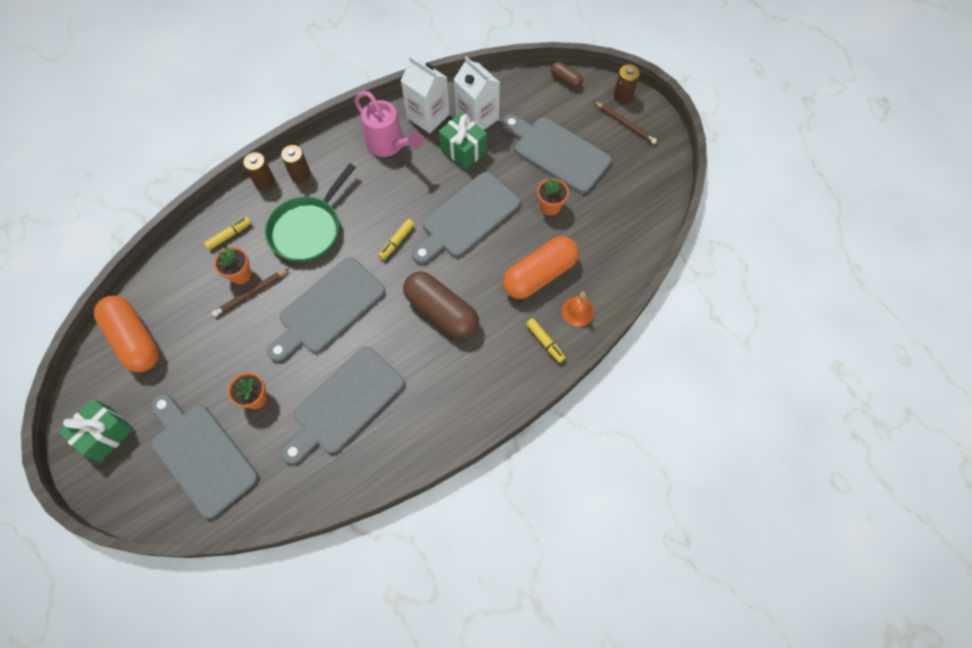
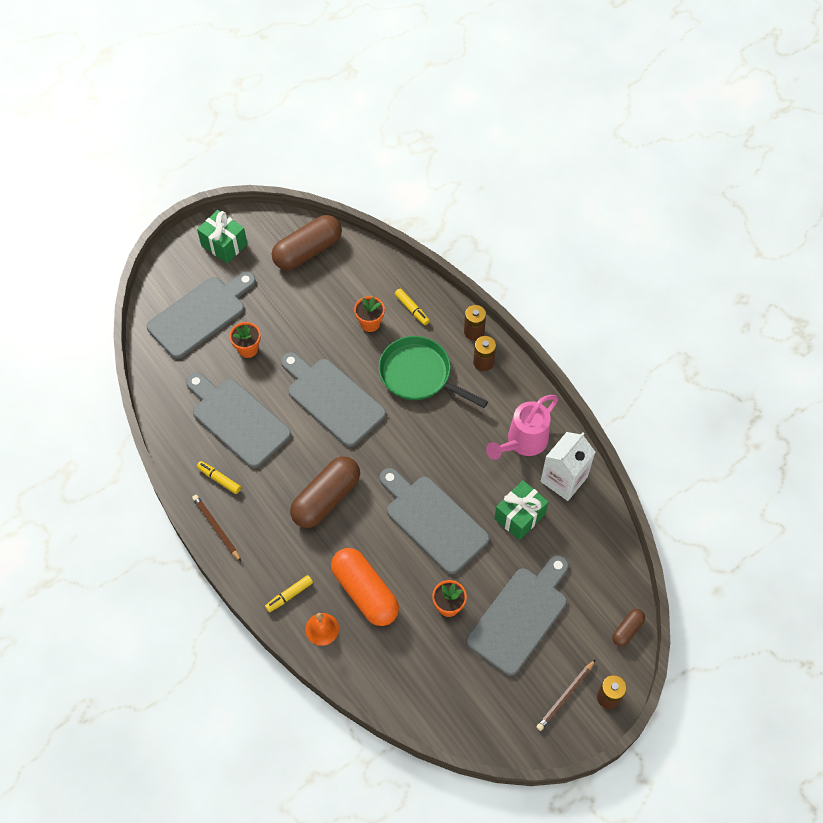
camera: 90 degrees right, 5 degrees down
orange capsule [94,296,159,372] -> brown capsule [272,215,342,270]
brown pencil [212,269,289,317] -> brown pencil moved to [192,495,241,561]
yellow marker [378,219,415,260] -> yellow marker moved to [197,461,241,494]
white carton [454,56,500,130] -> none

